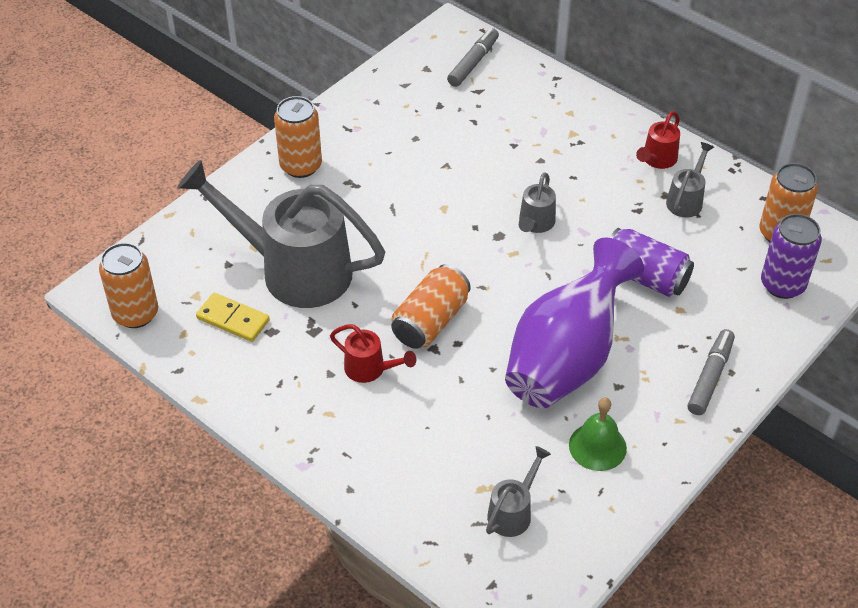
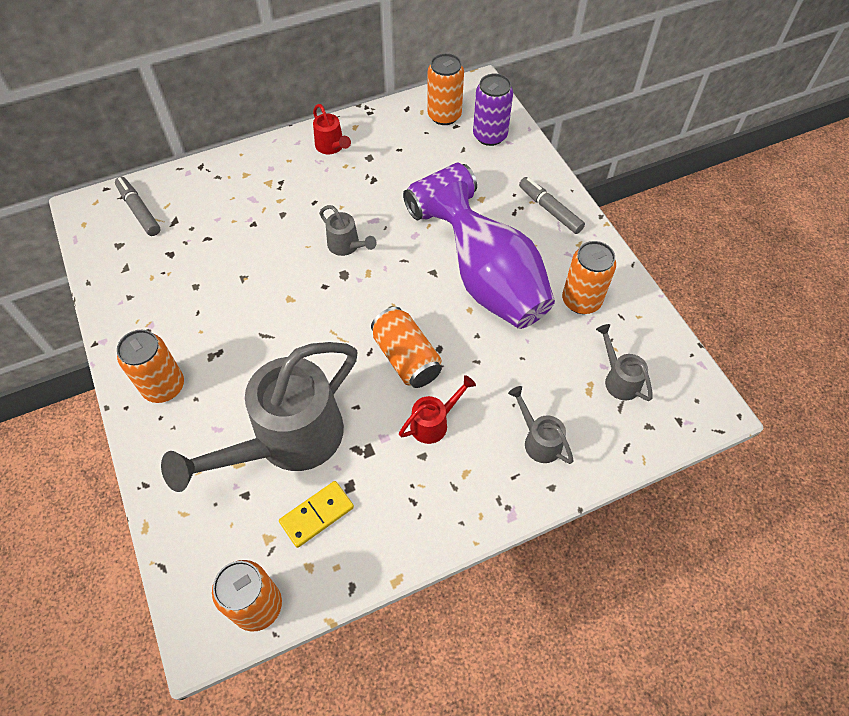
camera: 65 degrees left, 10 degrees up
green bell [569,397,627,471] -> orange can [562,241,616,314]
grey watering can [666,142,714,218] -> grey watering can moved to [508,386,574,464]

